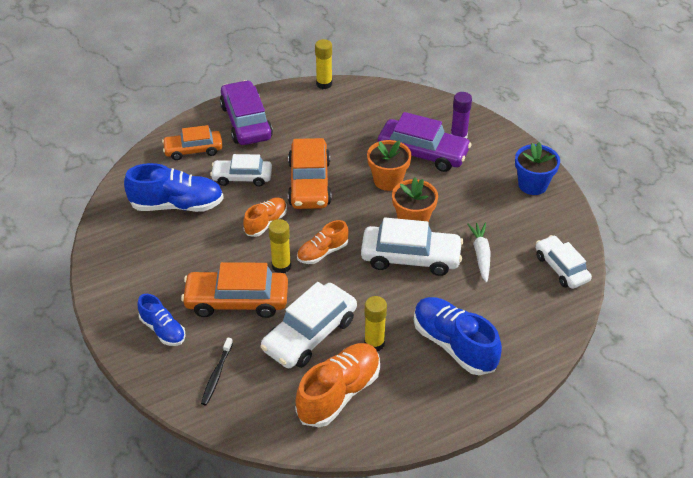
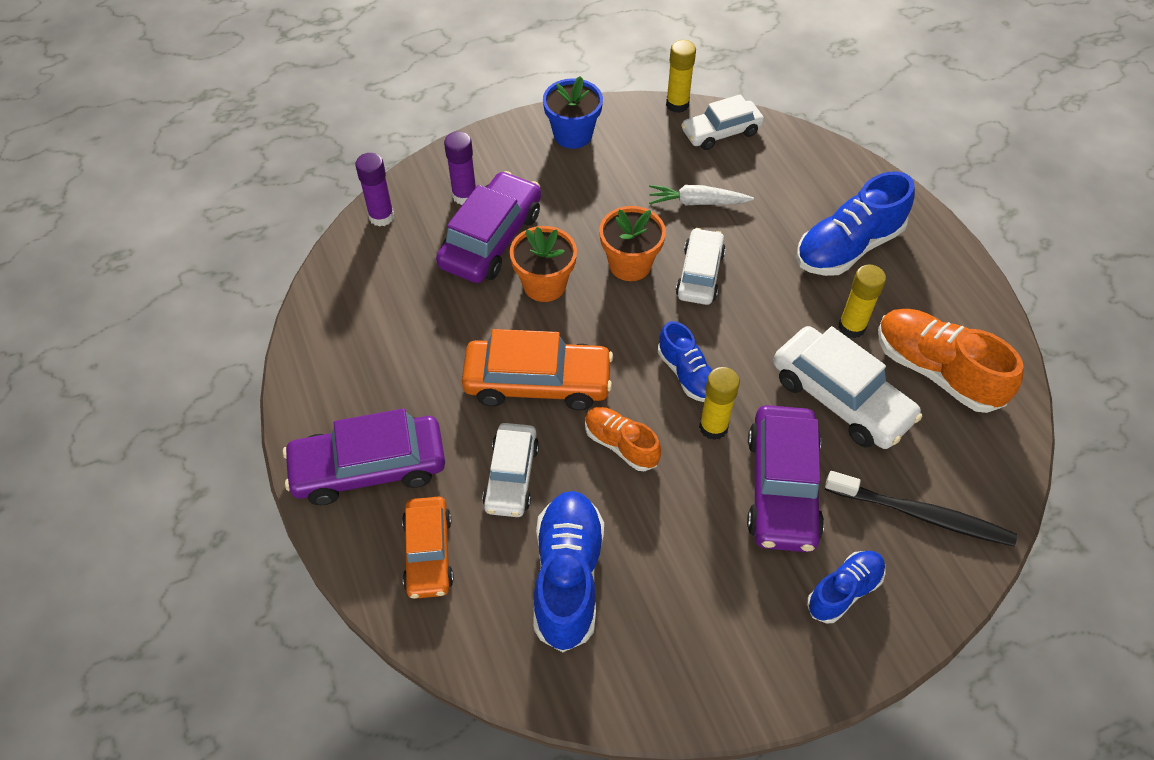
camera: 85 degrees left, 10 degrees up
orange car [181,262,288,318] -> purple car [747,405,824,552]
black toothbrush [201,337,233,405] -> black toothbrush [825,471,1017,547], size x1.66
orange shoe [297,220,349,264] -> blue shoe [658,321,712,402]
yellow glue stick [315,39,332,89] -> yellow glue stick moved to [666,40,696,113]
white car [361,217,463,276] -> white car [676,228,726,305], size x0.65
none -> purple glue stick [355,153,394,227]

